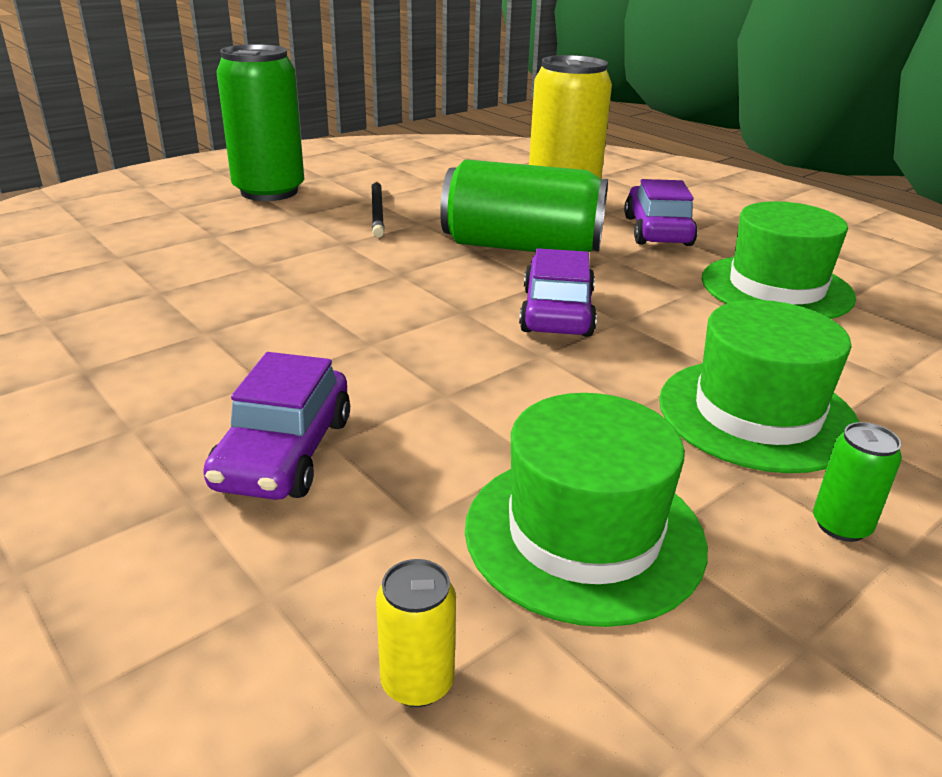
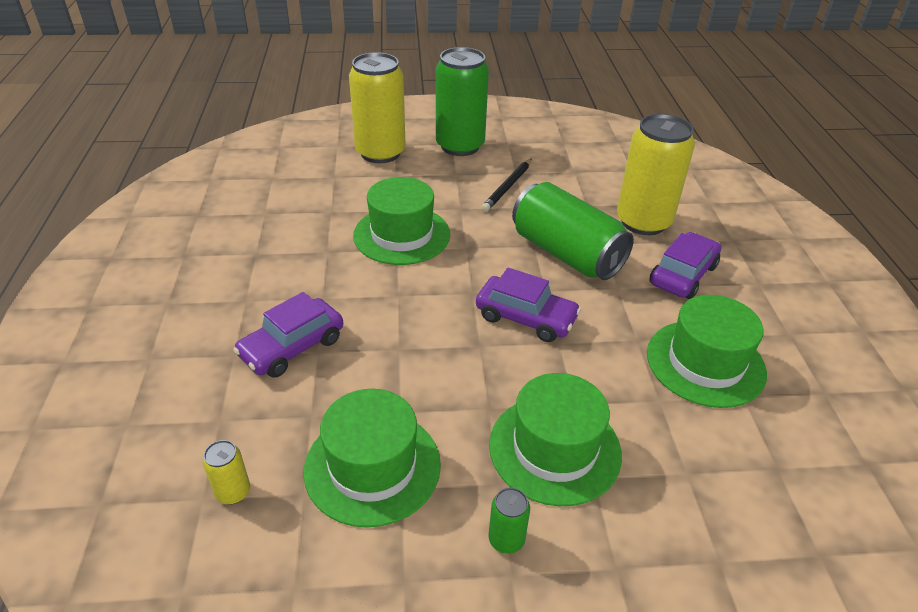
camera: 35 degrees right, 10 degrees up
purple car [519,248,597,337] -> purple car turned 75 degrees clockwise [476,268,581,342]
none -> yellow can [349,52,406,163]
none -> green hat [353,177,450,265]

